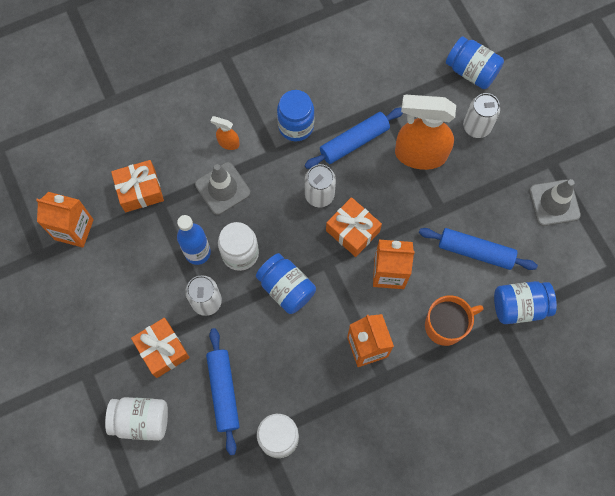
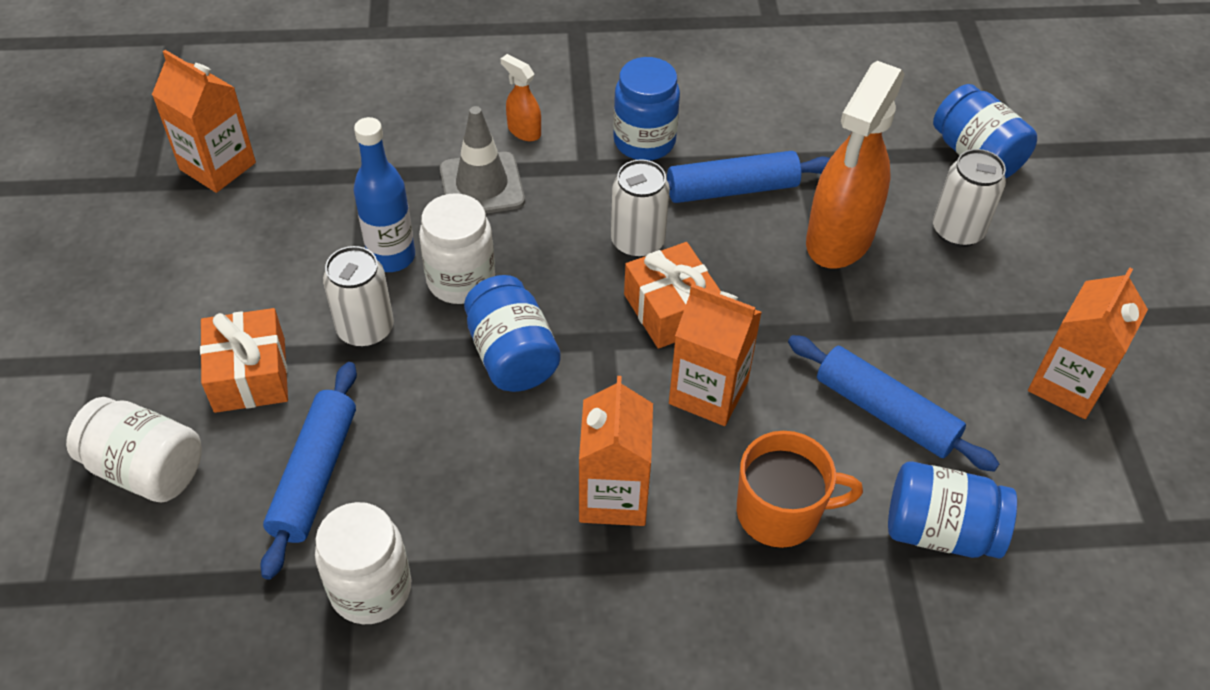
camera: 20 degrees right, 20 degrees down
orange gift [111,160,164,212] -> none
orange spray bottle [395,95,456,170] -> orange spray bottle turned 90 degrees counterclockwise [806,61,905,269]
grey traffic cone [529,179,581,226] -> orange carton [1028,267,1148,419]

